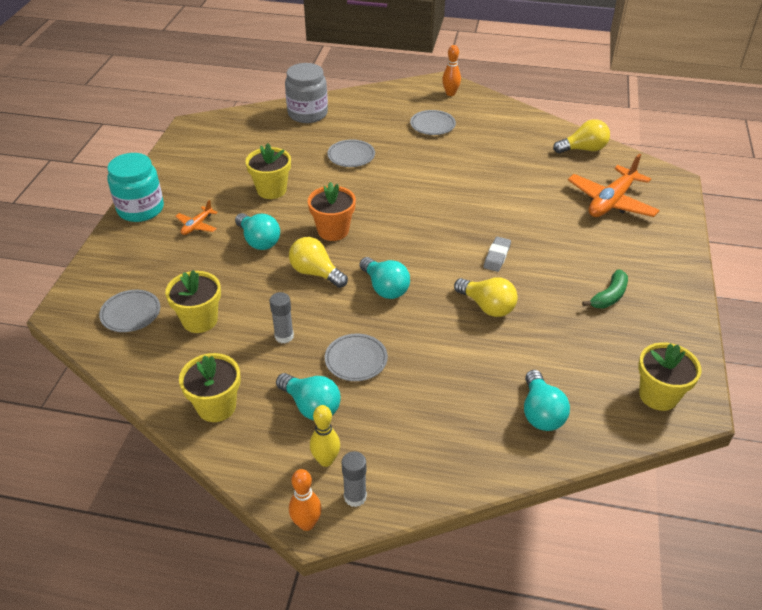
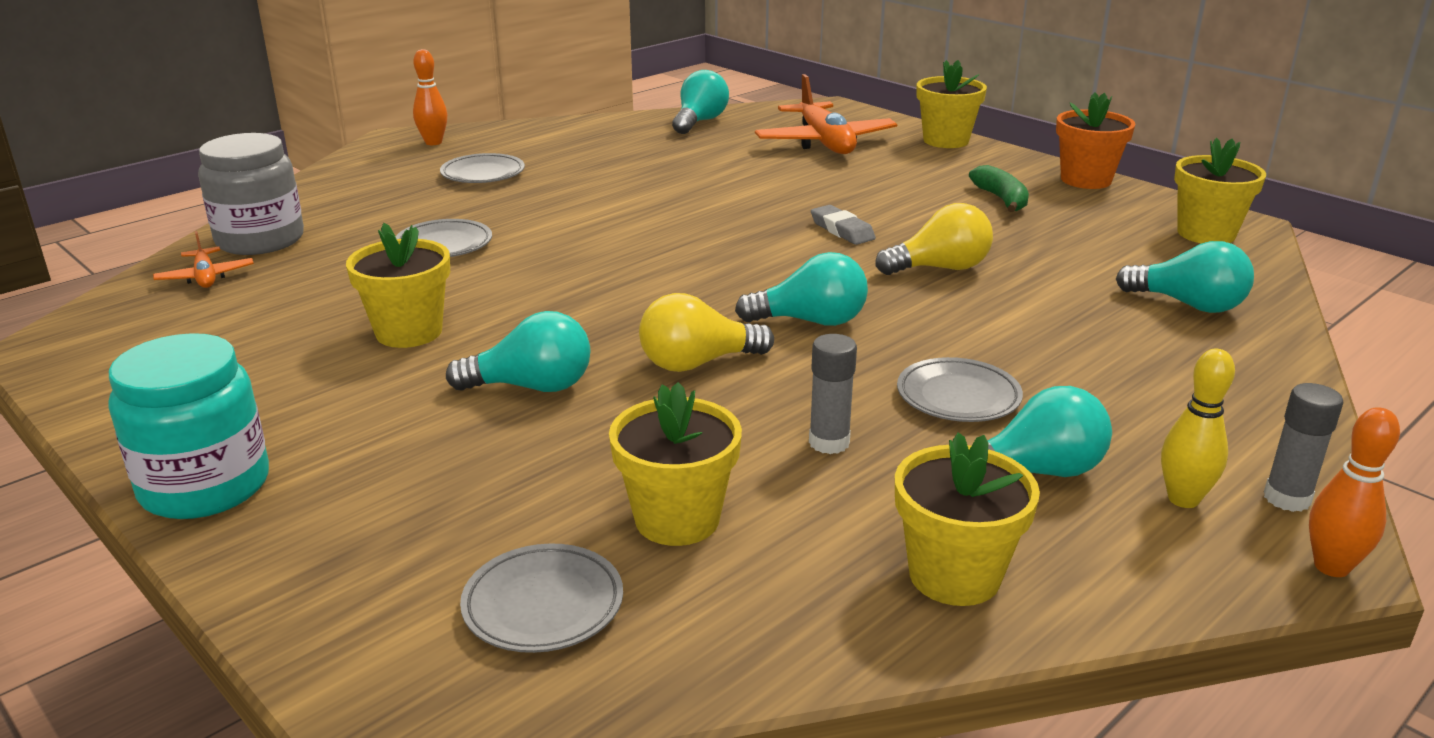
camera: 55 degrees left, 15 degrees down
orange plane [175,200,218,235] -> orange plane moved to [153,231,254,288]
orange flower pot [308,182,356,241] -> orange flower pot moved to [1056,92,1135,189]
yellow light bulb [553,119,610,153] -> turquoise light bulb [672,70,729,134]
none -> yellow flower pot [917,60,987,148]

